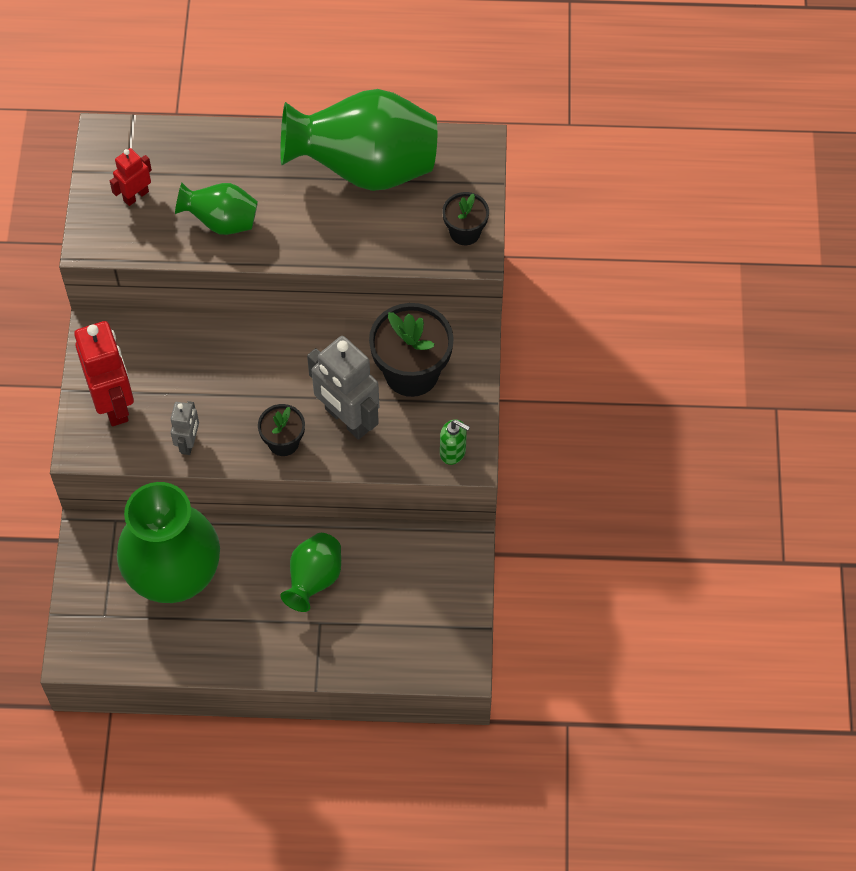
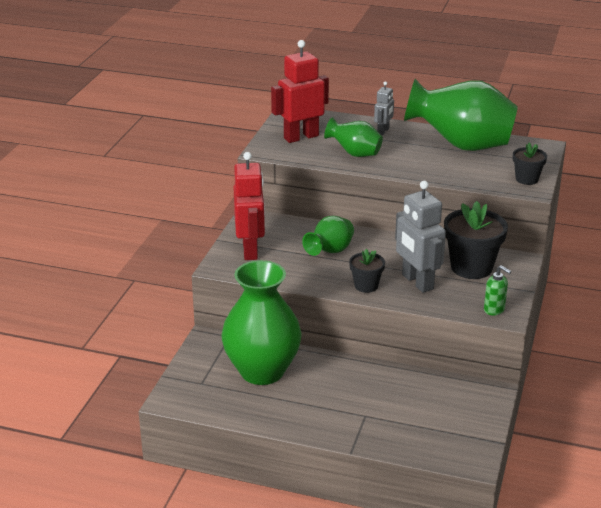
camera: 15 degrees right, 30 degrees down
red robot [110,148,152,206] -> red robot [271,40,329,143], size x1.89
grey robot [171,401,199,455] -> grey robot moved to [374,81,394,135]
green vase [280,533,341,612] -> green vase moved to [302,216,354,256]

